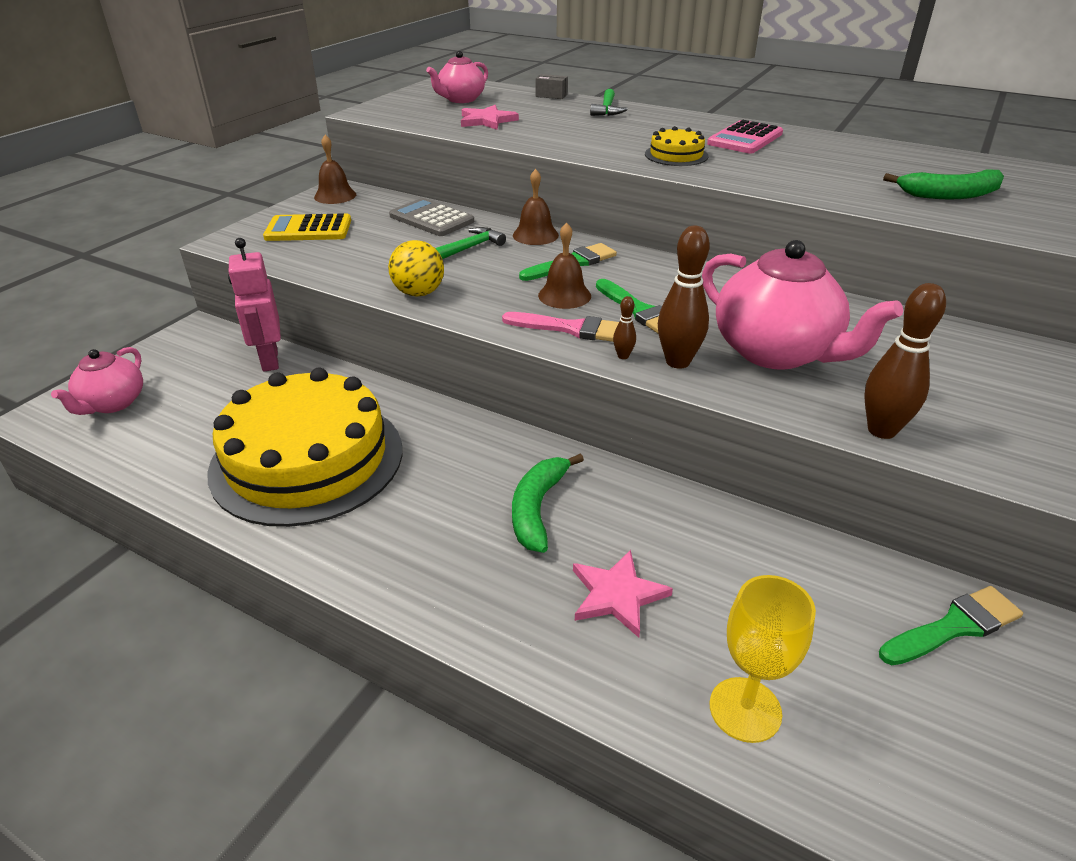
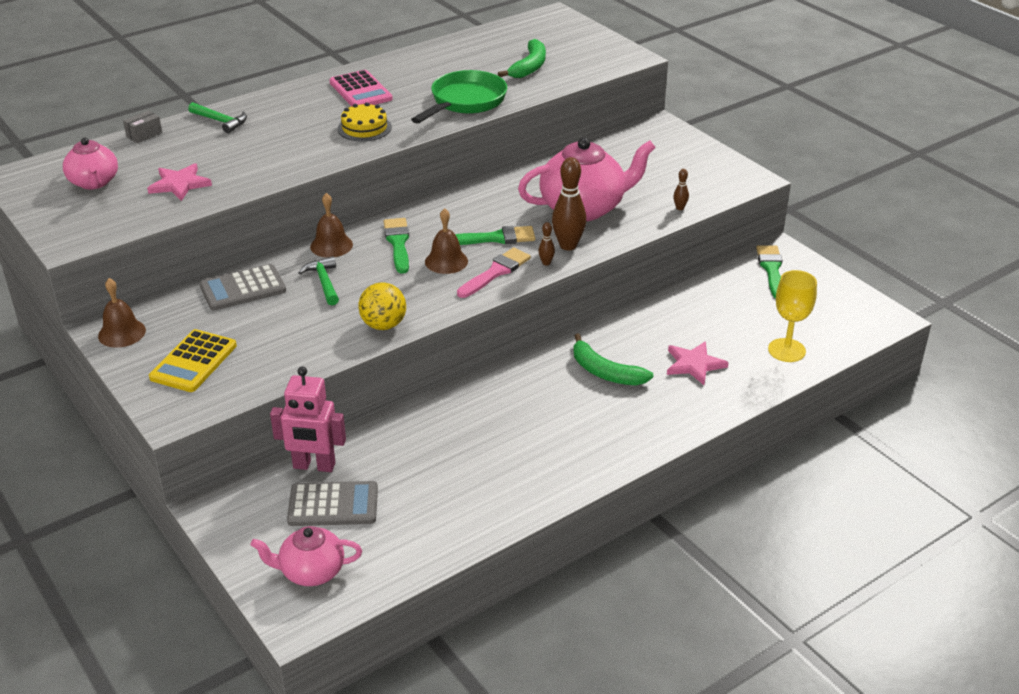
camera: 65 degrees left, 0 degrees up
pink teapot [51,347,143,415] -> pink teapot turned 135 degrees clockwise [251,526,362,586]
yellow cake [207,368,402,527] -> none
brown bowling pin [864,283,946,439] -> brown bowling pin [673,169,689,210], size x0.47
none -> grey calculator [287,481,378,526]
none -> green pan [411,70,507,124]

